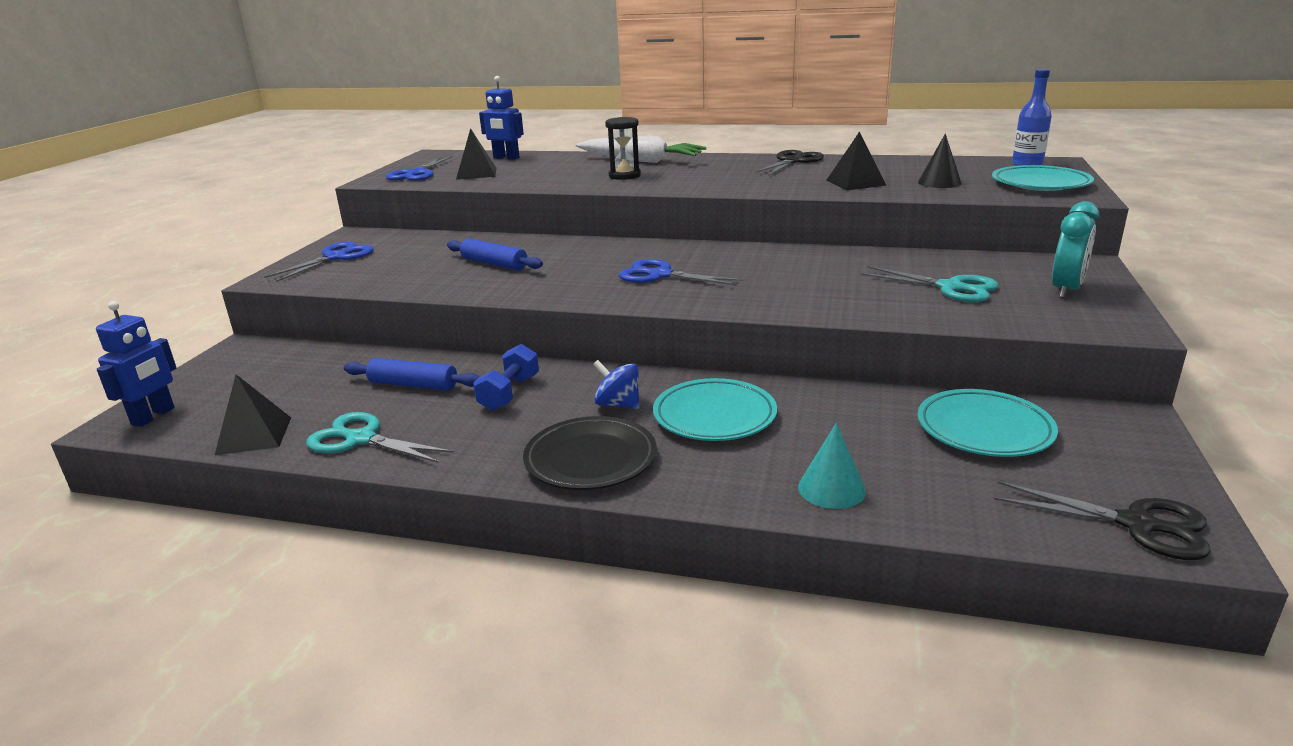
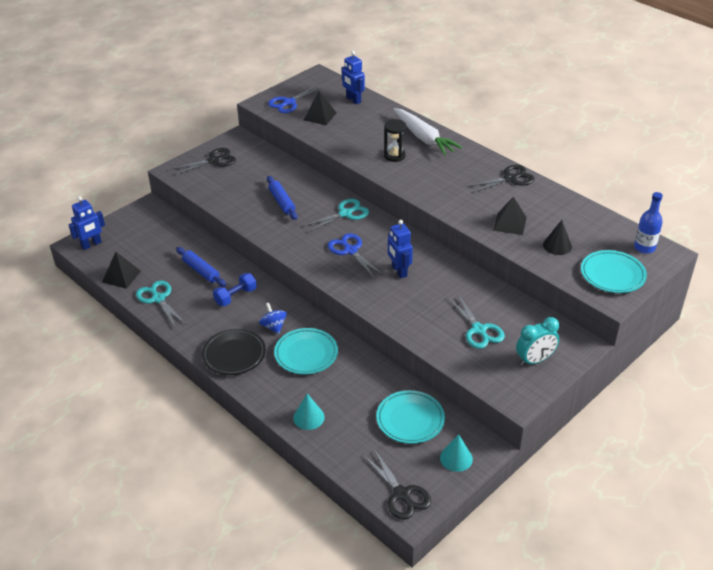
camera: 30 degrees right, 15 degrees up
blue scissors [264,242,374,282] -> black scissors [170,148,236,175]
none -> turquoise scissors [303,199,369,233]
none -> blue robot [388,220,413,278]
none -> turquoise cone [440,434,473,472]

